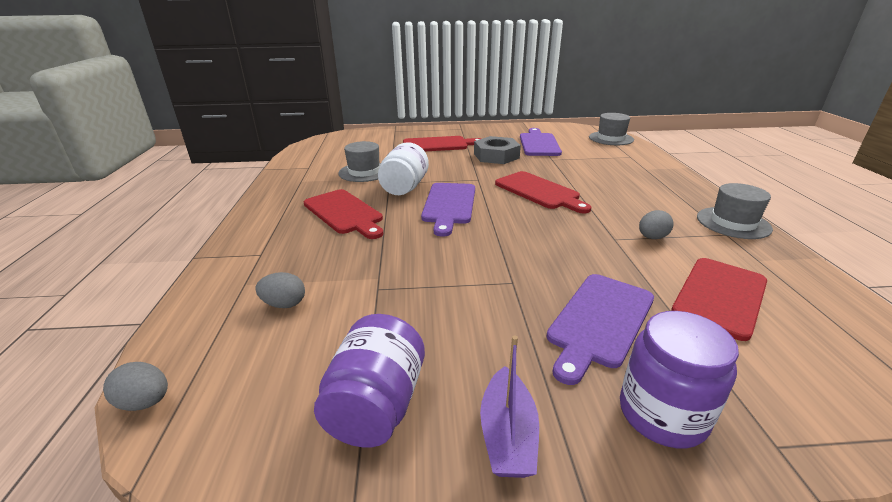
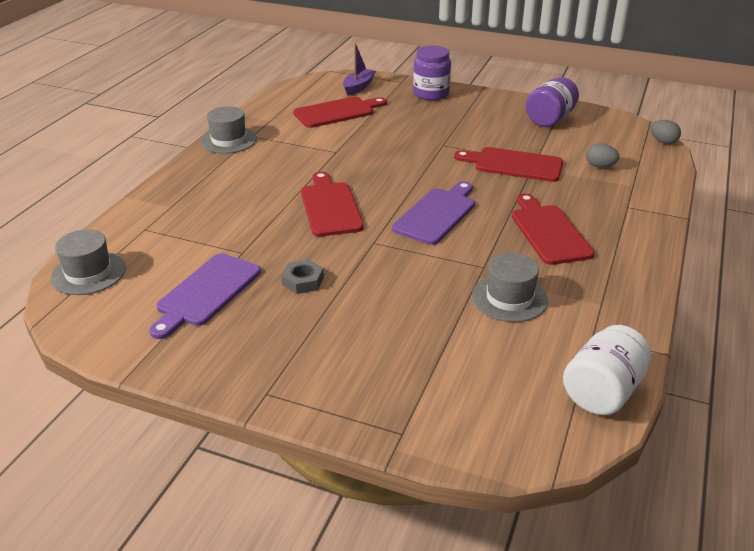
camera: 155 degrees left, 5 degrees up
white jar [378,142,429,195] -> white jar moved to [563,325,651,415]
red cutting board [403,136,482,151] -> red cutting board moved to [454,147,563,182]
grey nut [474,136,521,164] -> grey nut [281,259,324,294], size x0.59
purple boat [480,335,539,478] -> purple boat moved to [343,43,376,95]
purple cutting board [546,274,654,385] -> none
grey egg [639,210,673,239] -> none

